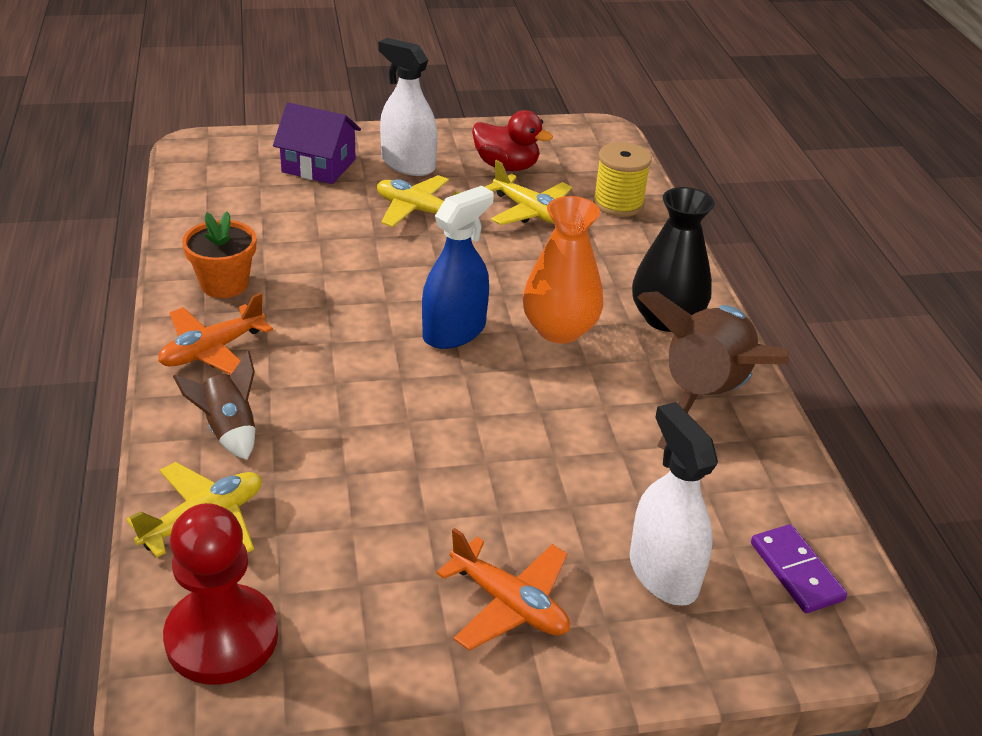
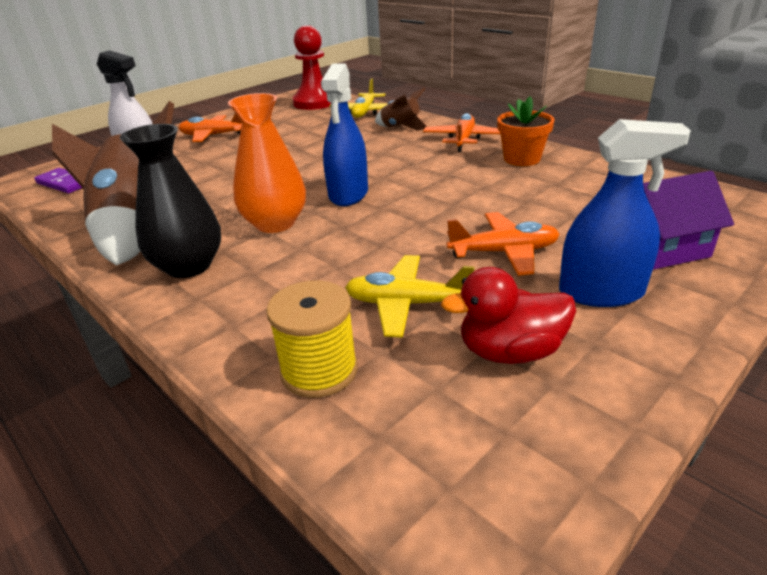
camera: 150 degrees right, 5 degrees down
yellow plane [377,175,461,227] -> orange plane [447,212,560,276]
white spray bottle [378,38,438,176] -> blue spray bottle [559,119,691,307]

